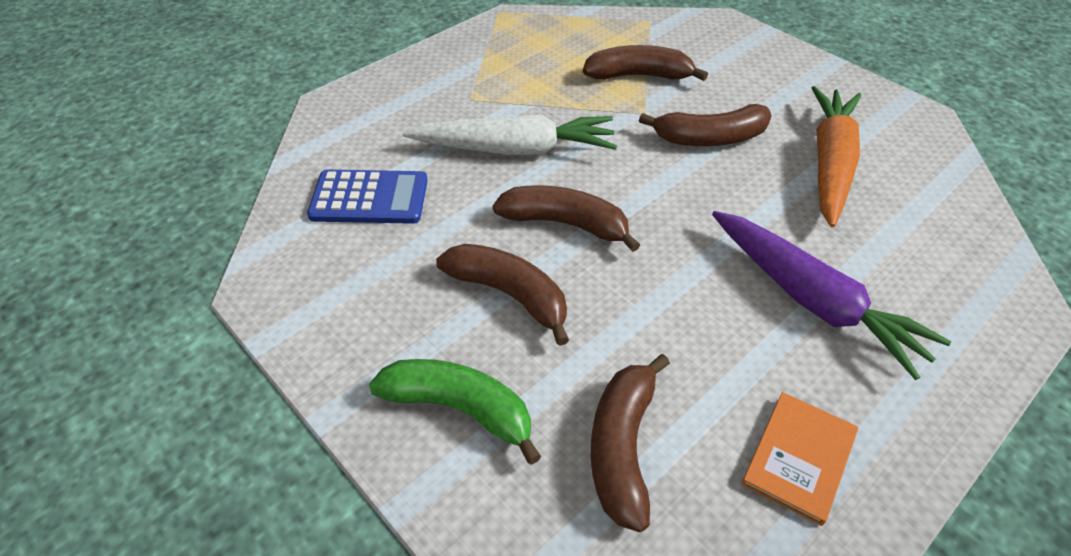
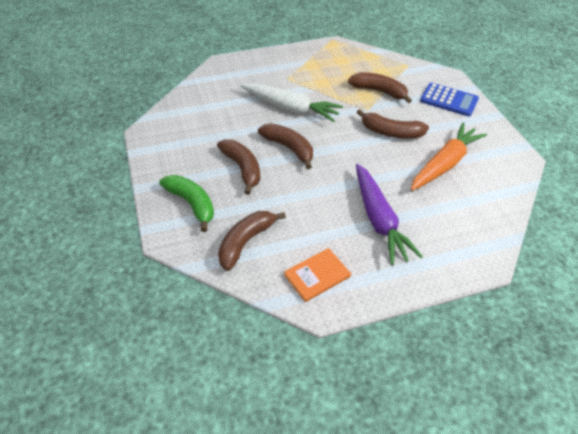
camera: 25 degrees right, 0 degrees up
blue calculator [307,170,428,224] -> blue calculator moved to [420,83,479,116]

